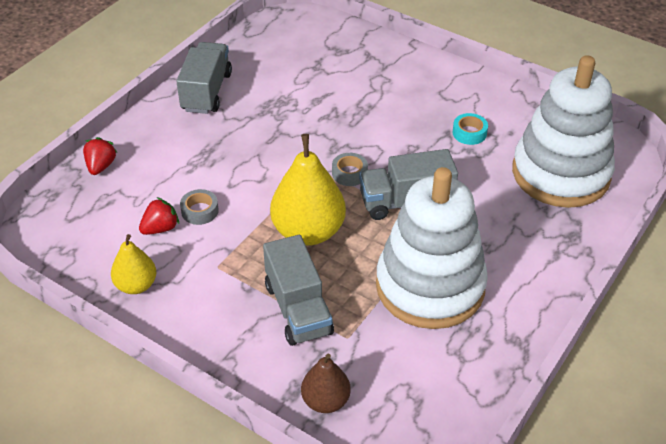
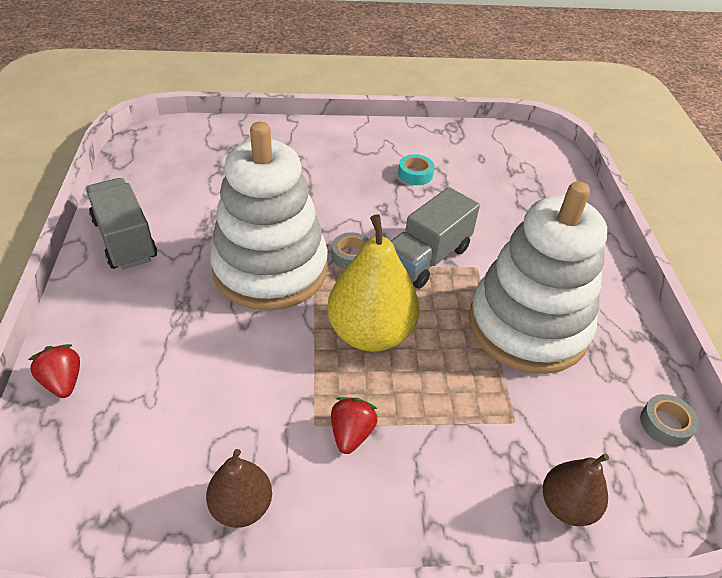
camera: 40 degrees left, 0 degrees up
yellow pear [111,234,156,294] -> brown pear [206,449,272,528]
red strawberry [139,197,179,235] -> red strawberry moved to [331,397,378,454]
grey tape [180,189,219,225] -> grey tape moved to [640,394,699,447]
grey truck [263,235,334,346] -> none
white stacking toy [512,55,615,208] -> white stacking toy moved to [210,122,328,311]

